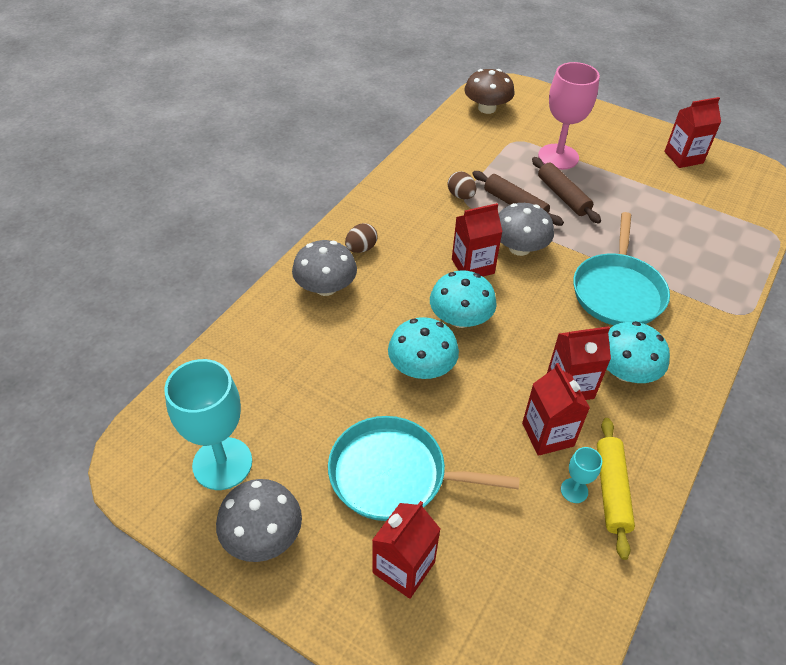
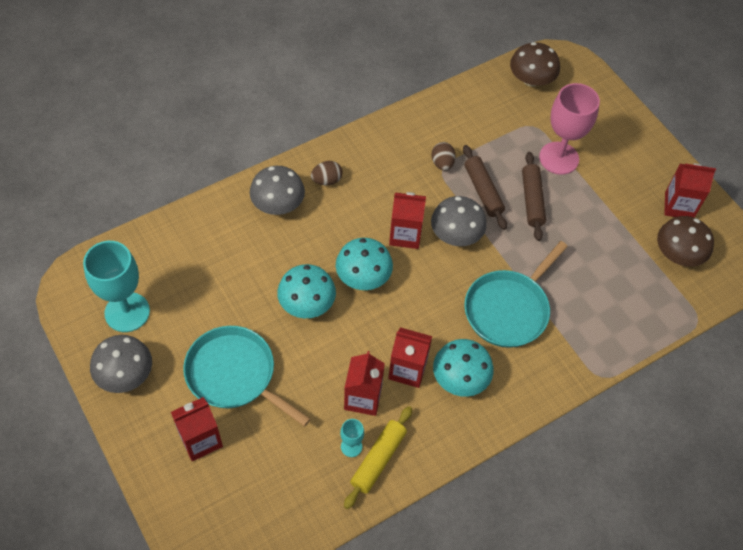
camera: 25 degrees right, 10 degrees up
none -> brown mushroom [657,216,714,267]

